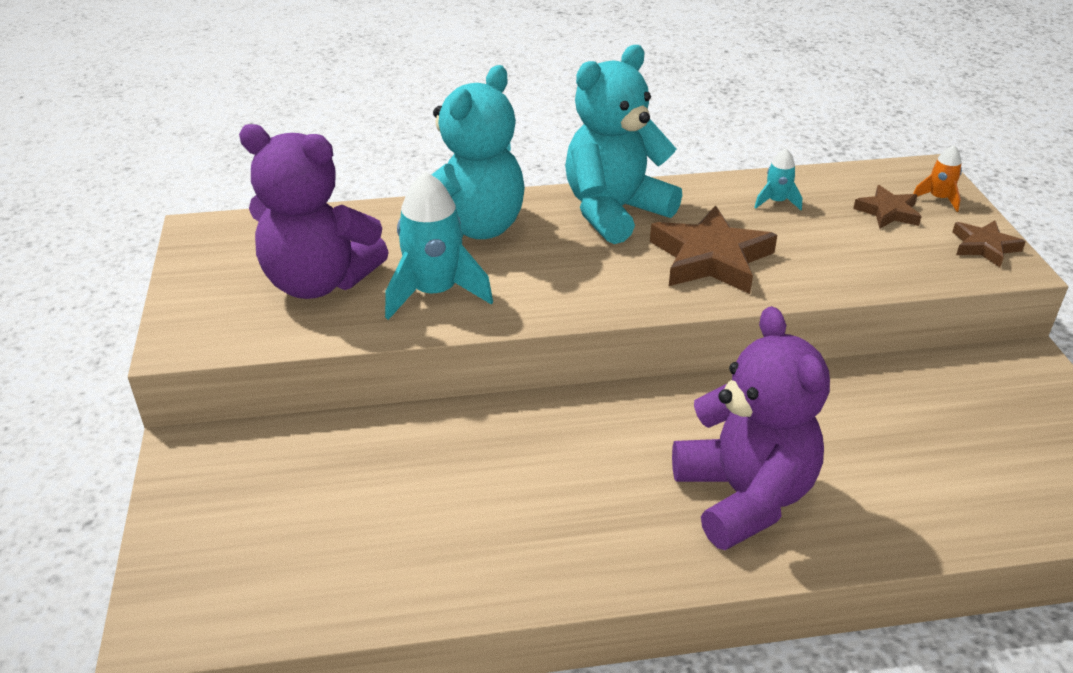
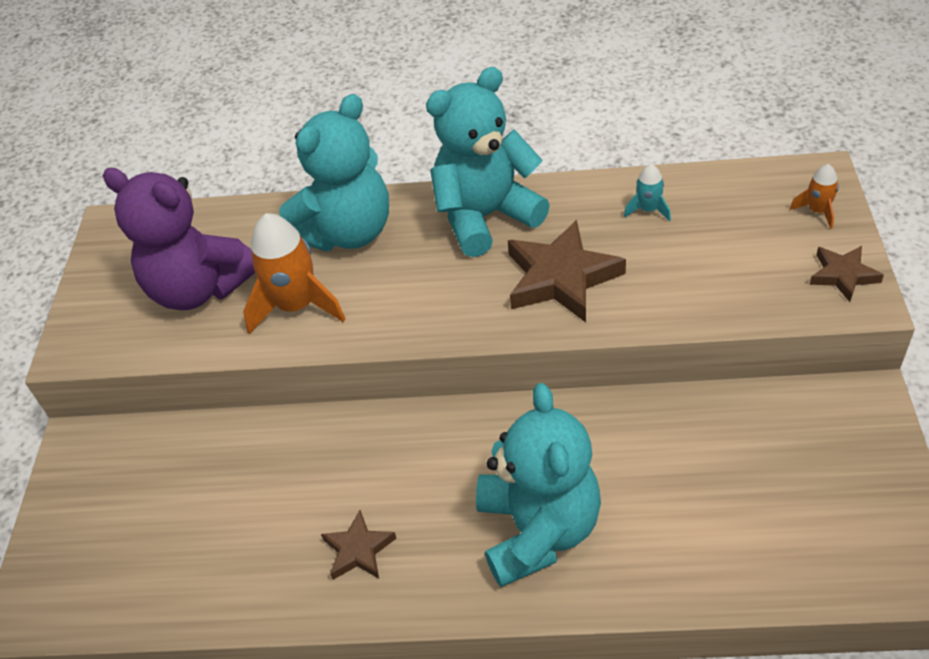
camera: 15 degrees right, 10 degrees up
turquoise rocket [385,172,493,320] -> orange rocket [243,213,345,334]
purple teddy bear [672,306,830,550] -> turquoise teddy bear [476,383,601,587]
brown star [853,185,922,228] -> brown star moved to [321,510,396,580]

